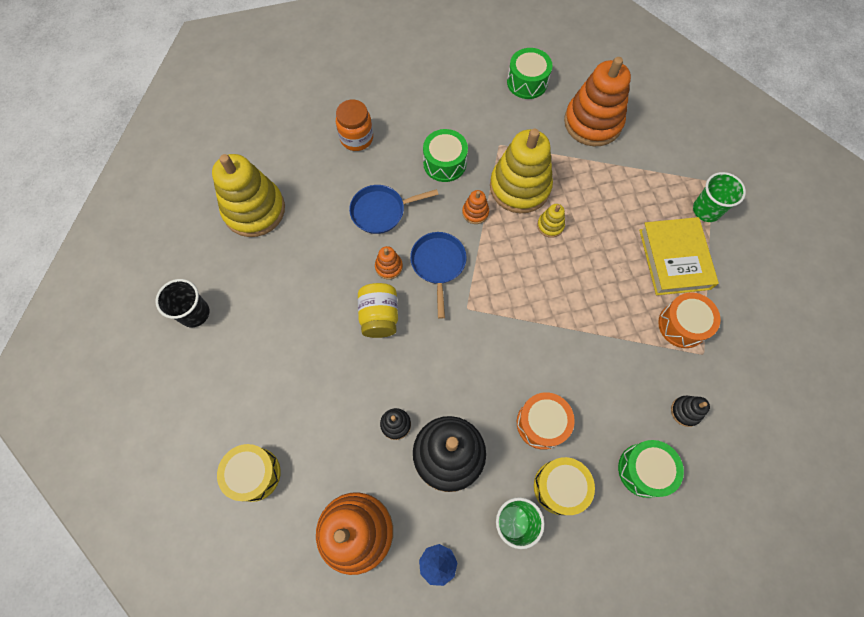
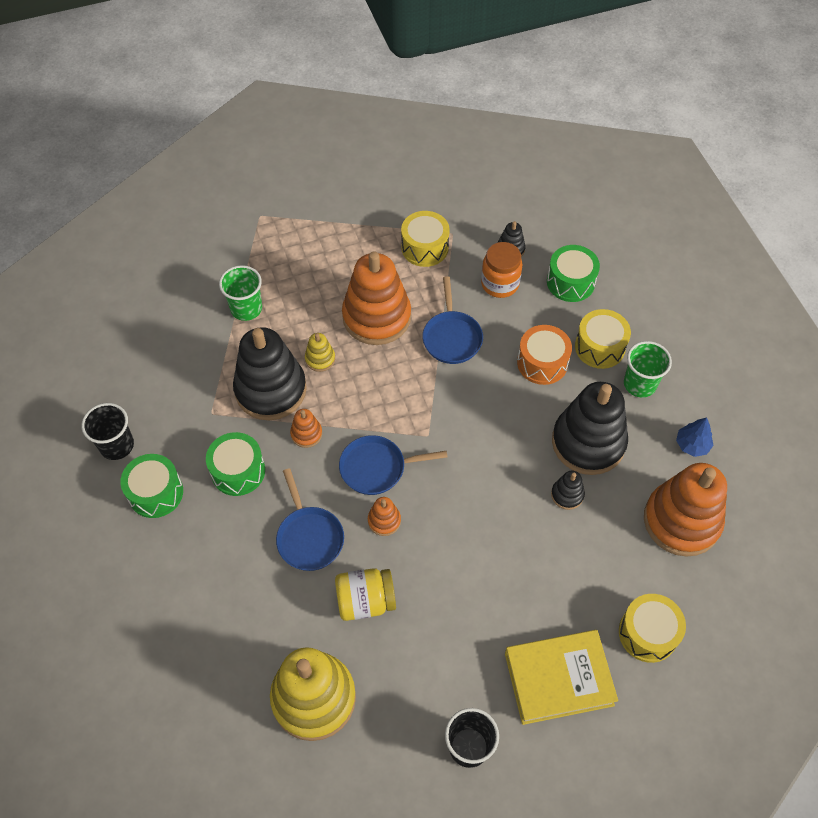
camera: 95 degrees left, 10 degrees down
orange jar [336,99,373,151] -> orange jar moved to [481,242,522,298]
yellow jar [358,283,398,338] -> yellow jar moved to [335,568,396,621]
yellow stacking toy [490,129,553,213] -> black stacking toy [233,327,307,420]
green drum [507,48,553,99] -> green drum moved to [120,454,183,518]
orange stacking toy [564,57,631,146] -> orange stacking toy moved to [342,251,411,345]
yellow book [639,217,719,295] -> yellow book moved to [505,630,618,725]
orange drum [658,293,720,348] -> yellow drum [401,211,450,267]
green cup [693,172,746,222] -> green cup moved to [219,265,262,321]
none -> black cup [81,403,134,460]
none -> blue pan [422,276,483,364]

